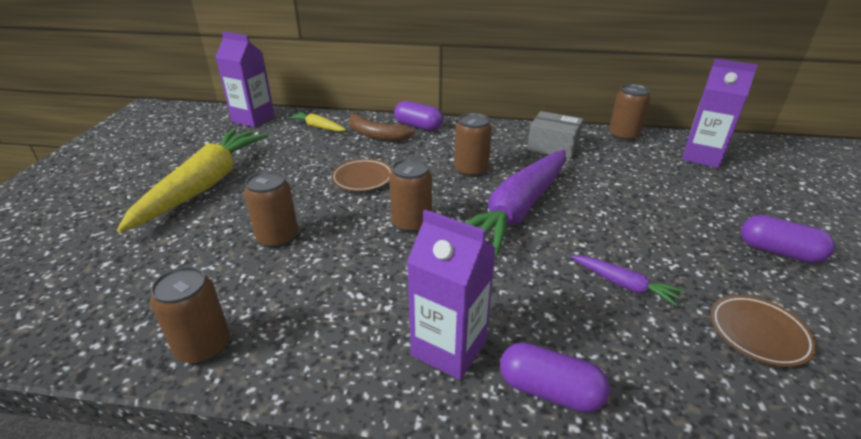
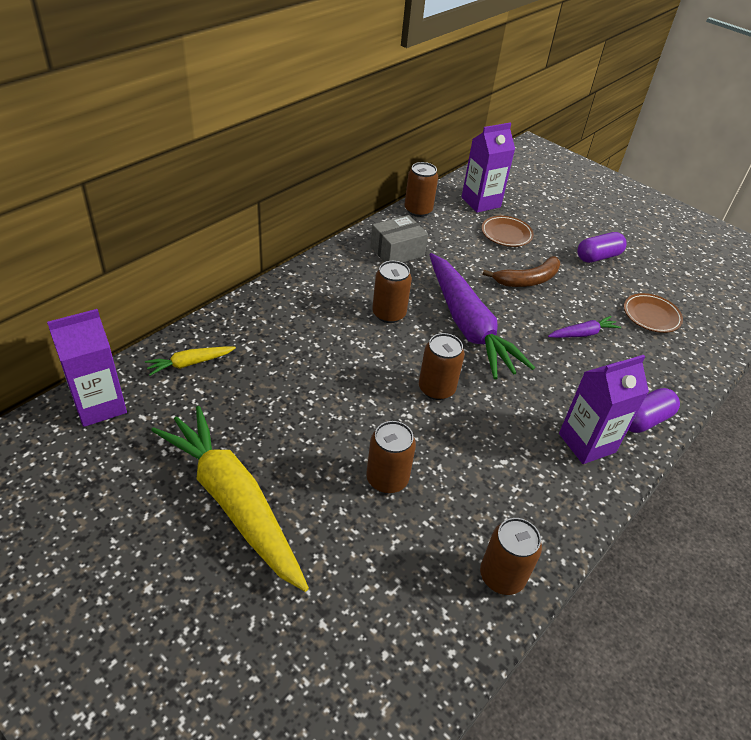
camera: 60 degrees left, 10 degrees up
brown plate [331,159,392,191] -> brown plate moved to [481,216,534,247]
brown banana [349,111,416,141] -> brown banana moved to [483,256,560,287]
purple capsule [394,101,443,131] -> none

